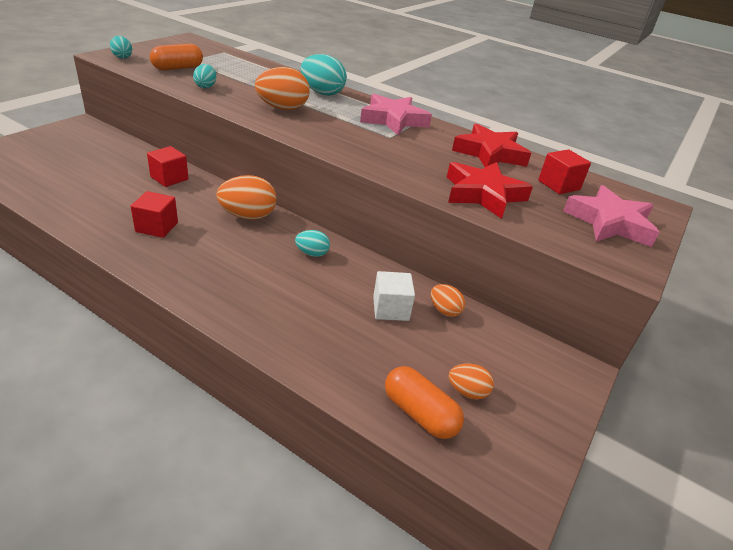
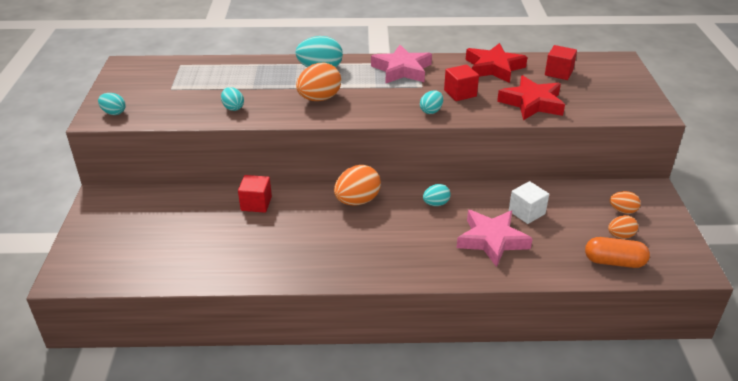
camera: 30 degrees left, 0 degrees up
red cube [131,191,178,238] -> red cube moved to [444,64,479,101]
orange capsule [150,44,203,70] -> none
orange egg [431,284,465,317] -> orange egg moved to [609,191,641,214]
pink star [563,185,659,247] -> pink star moved to [457,210,533,267]
none -> turquoise egg [420,90,443,114]

